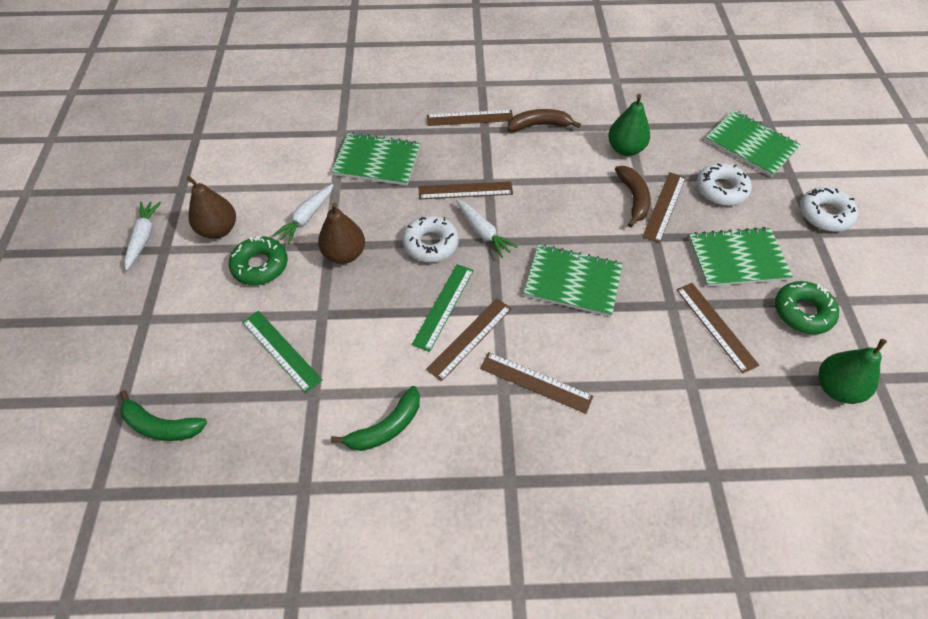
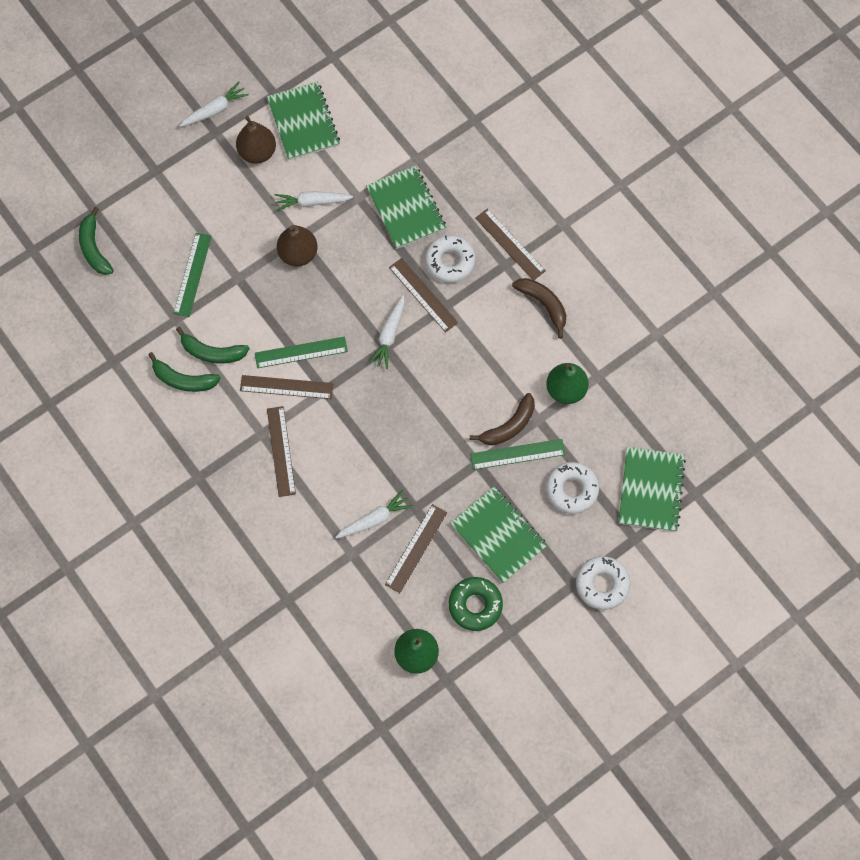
camera: 55 degrees right, 15 degrees up
green donut [229,236,288,285] -> none
white donut [403,215,459,262] -> white donut moved to [425,235,476,283]
green notebook [524,244,623,317] -> green notebook moved to [267,81,340,160]
brown ruler [642,172,686,243] -> green ruler [470,439,565,470]
none -> green banana [176,327,250,364]
none -> white carrot [335,490,413,539]

